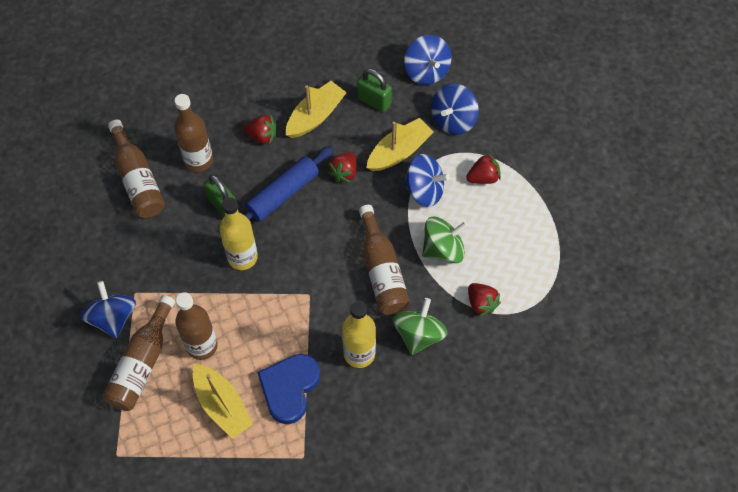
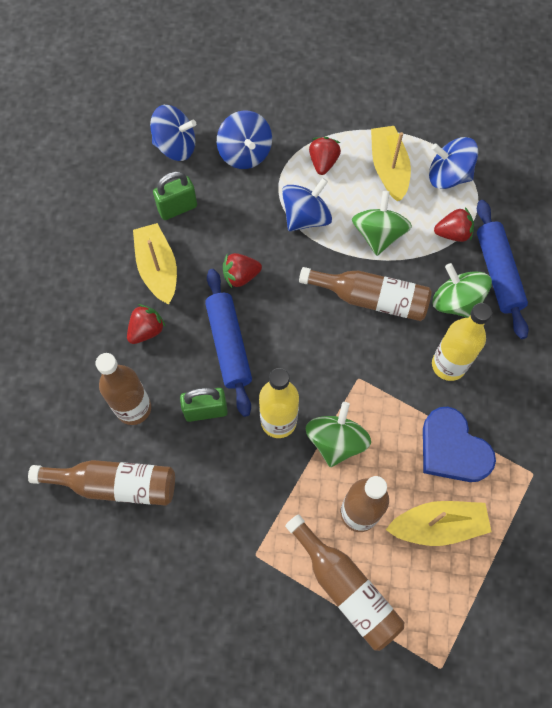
camera: 60 degrees left, 5 degrees up
blue spinning top [80,281,136,338] -> blue spinning top moved to [429,137,478,189]
red strawberry [327,152,357,183] -> red strawberry turned 105 degrees clockwise [223,253,262,288]
yellow boat [366,118,434,171] -> yellow boat moved to [371,126,411,201]
none -> green spinning top [306,402,371,467]
none -> blue rolling pin [477,200,529,339]

